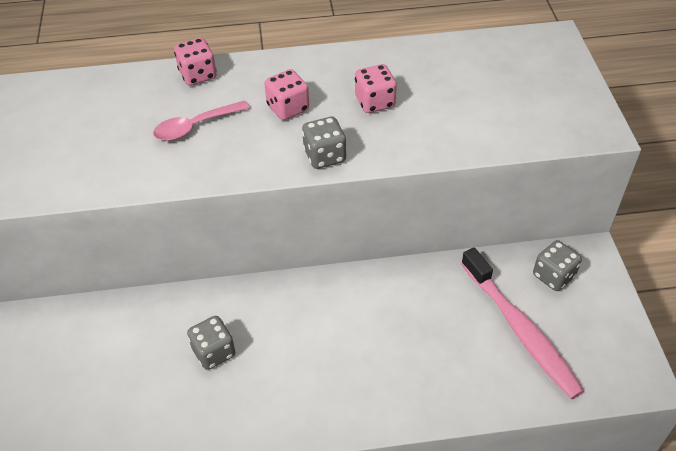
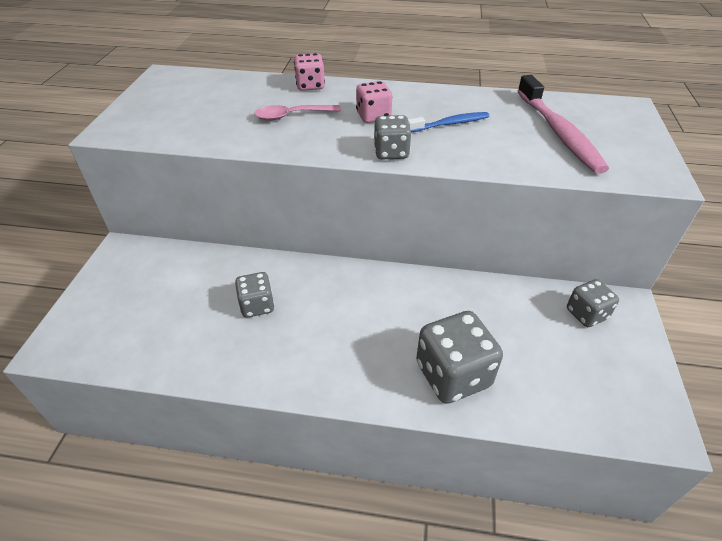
camera: 15 degrees right, 5 degrees down
pink dice [355,64,397,113] -> blue toothbrush [408,112,489,132]
pink toothbrush [461,248,584,399] -> pink toothbrush moved to [518,75,609,174]
none -> grey dice [416,311,503,404]

